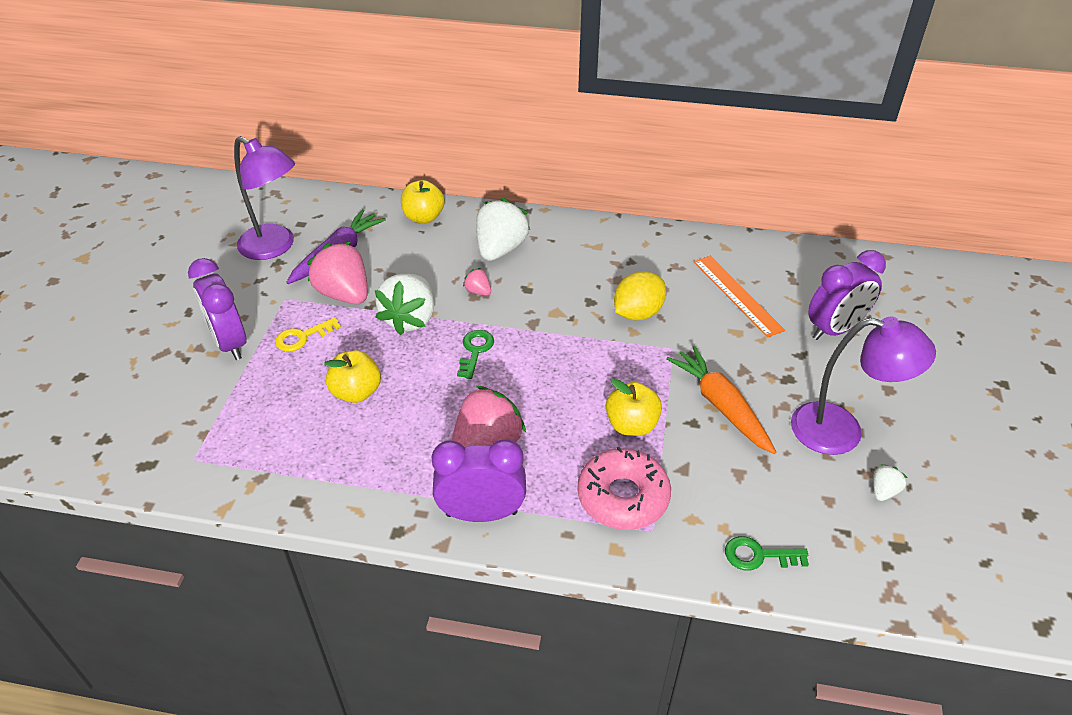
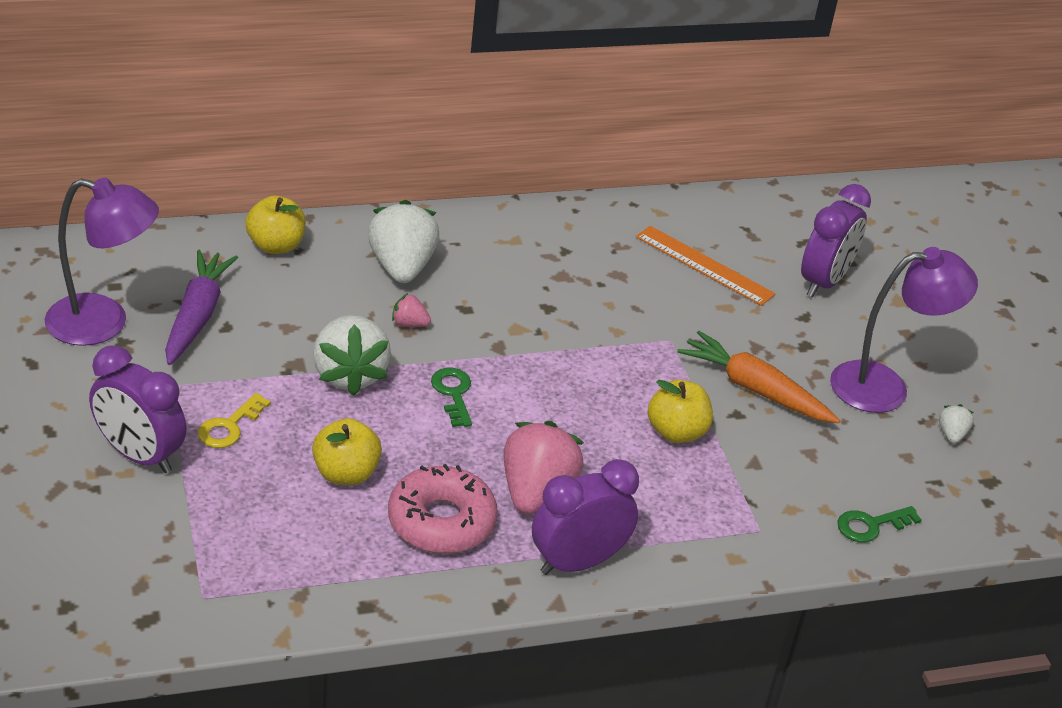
camera: 30 degrees left, 5 degrees down
pink strawberry [307,242,368,304] -> none
pink donut [577,447,671,530] -> pink donut moved to [388,464,498,554]
yellow lemon [614,271,666,320] -> none

